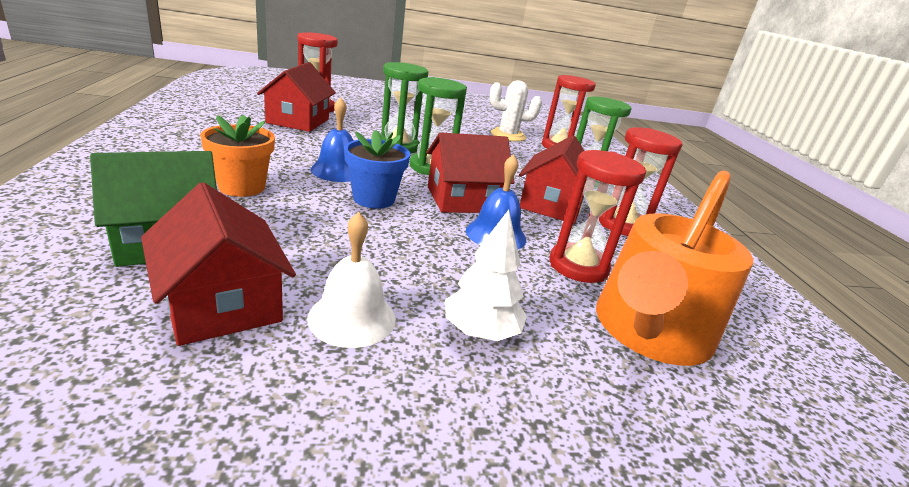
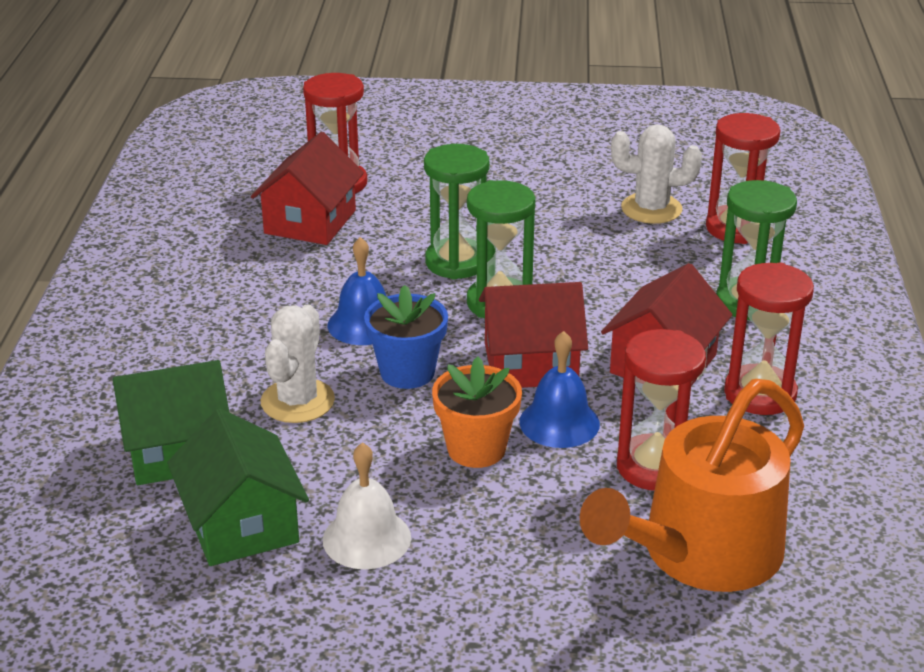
camera: 15 degrees right, 5 degrees up
red house [141,182,296,346] -> green house [167,409,309,566]
orange flower pot [200,115,275,197] -> orange flower pot moved to [432,357,522,468]
white tree [445,210,527,341] -> none
none -> white cactus [261,304,335,423]

